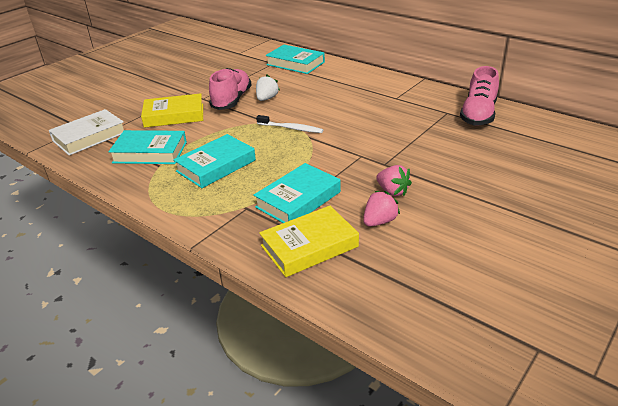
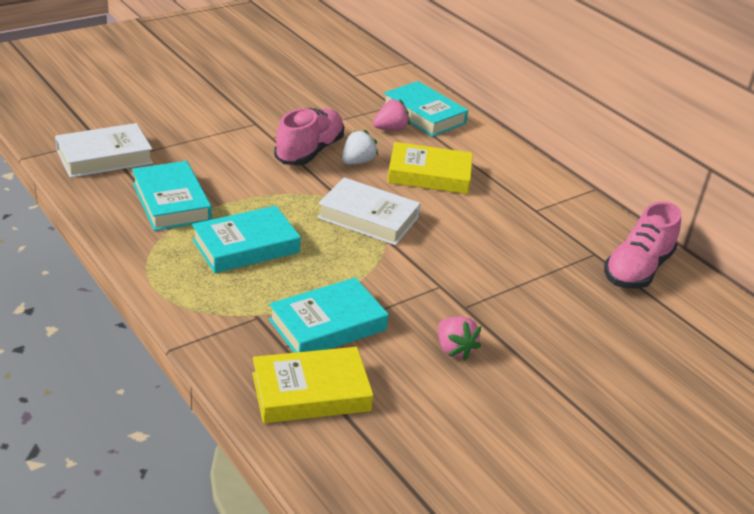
camera: 10 degrees right, 0 degrees up
turquoise book [108,130,187,164] -> turquoise book turned 45 degrees clockwise [132,161,212,231]
yellow book [141,93,203,128] -> yellow book moved to [387,142,473,194]
white toothbrush [256,115,323,133] -> white book [317,177,421,245]
pink strawberry [363,191,400,226] -> pink strawberry moved to [373,99,410,131]

